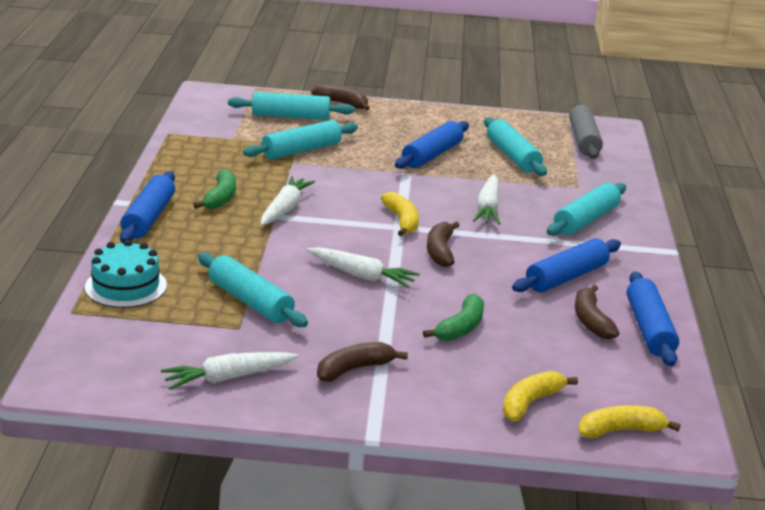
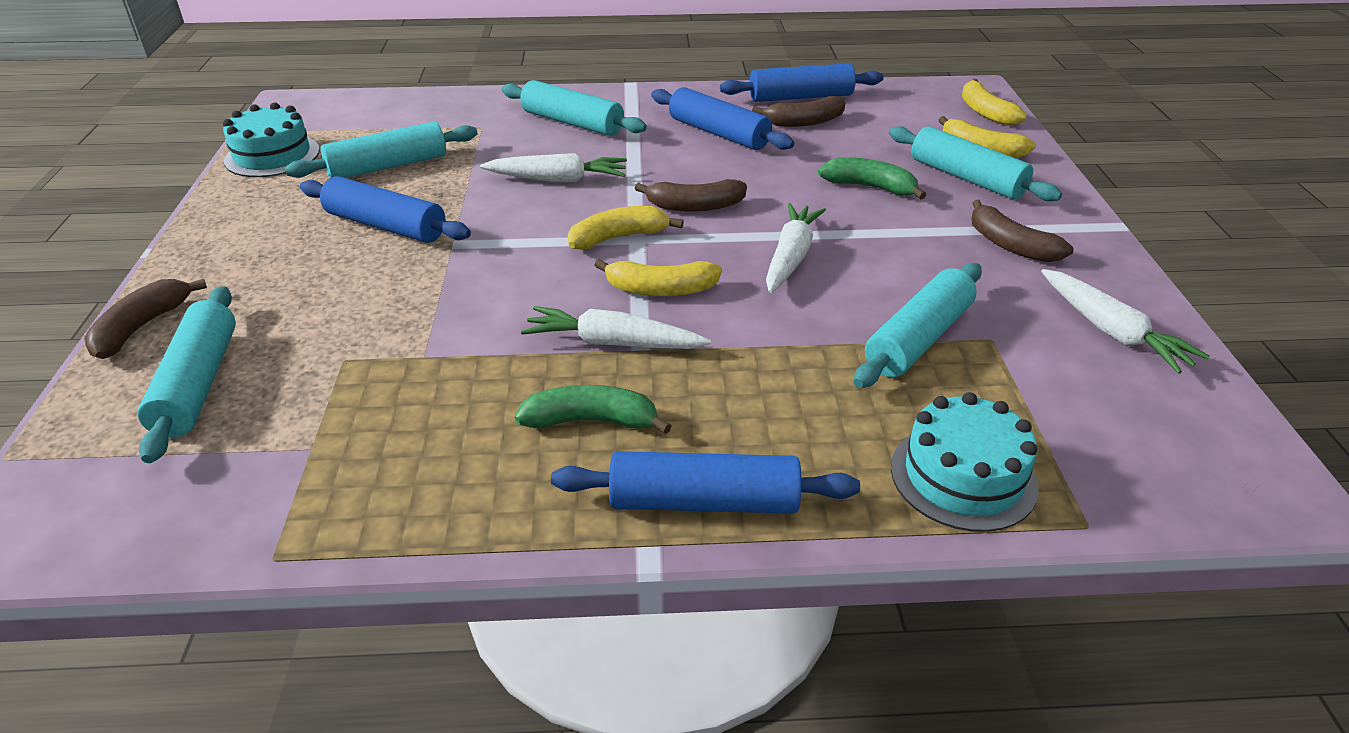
camera: 95 degrees left, 10 degrees up
turquoise rolling pin [243,120,358,159] -> turquoise rolling pin moved to [889,126,1062,201]
grey rolling pin [569,103,603,159] -> none
none -> turquoise cake [223,102,320,177]
none -> yellow banana [595,259,722,296]

